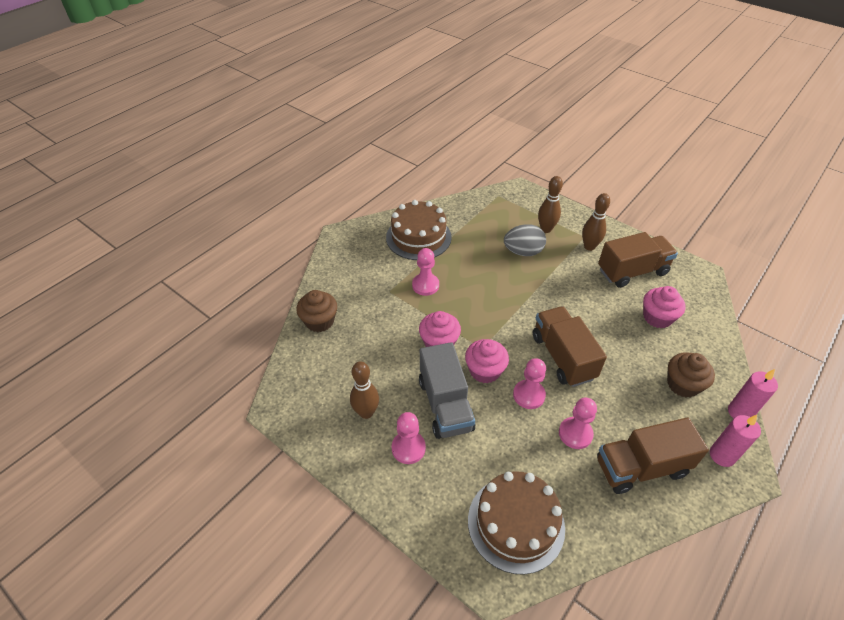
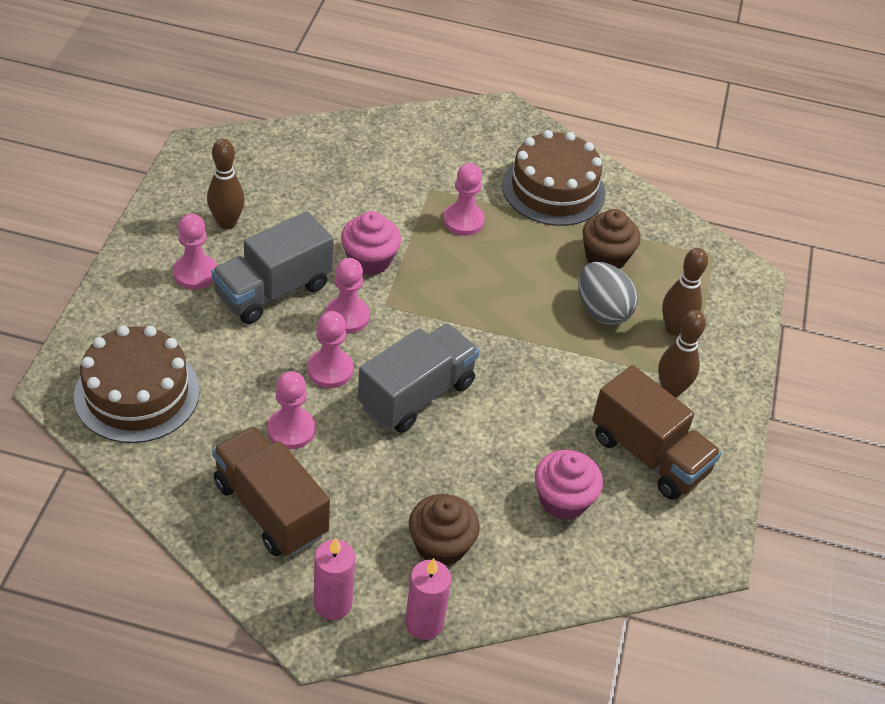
camera: 60 degrees right, 0 degrees up
brown cupcake [296,290,337,332] -> brown cupcake moved to [582,209,641,269]
pink cupcake [465,339,509,384] -> pink pawn [325,258,370,333]
brown truck [533,306,607,387] -> grey truck [358,323,479,433]

